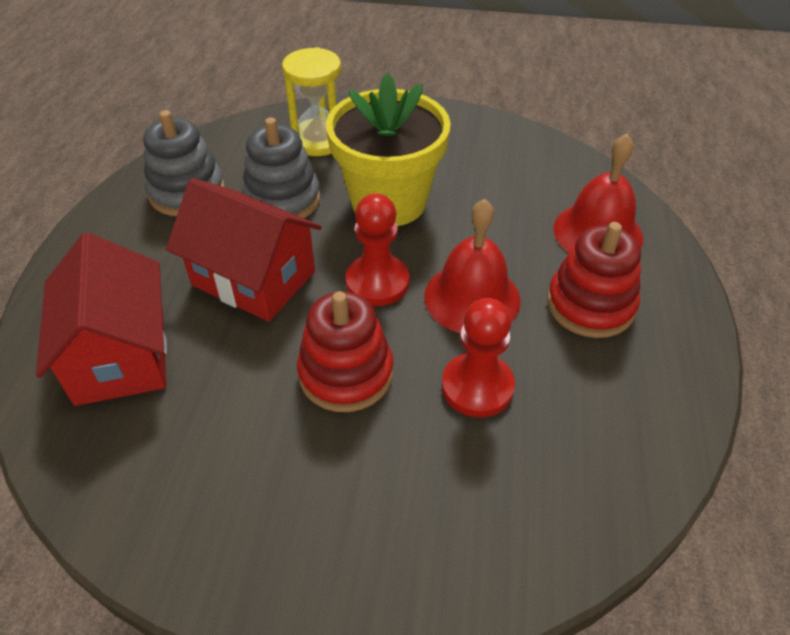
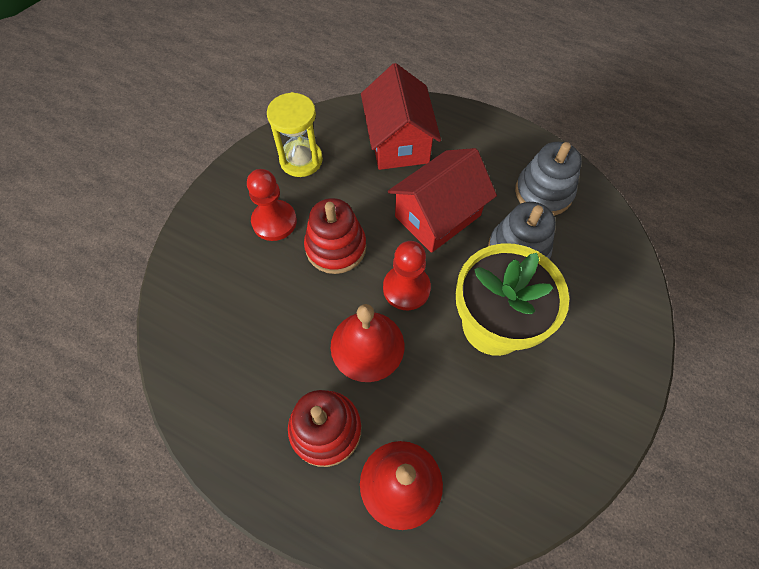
camera: 110 degrees right, 15 degrees up
red house [36,232,167,406] -> red house turned 75 degrees clockwise [361,63,441,170]
yellow hourglass [282,47,341,156] -> yellow hourglass moved to [267,92,323,177]
red pawn [442,298,515,417] -> red pawn moved to [247,169,297,241]

